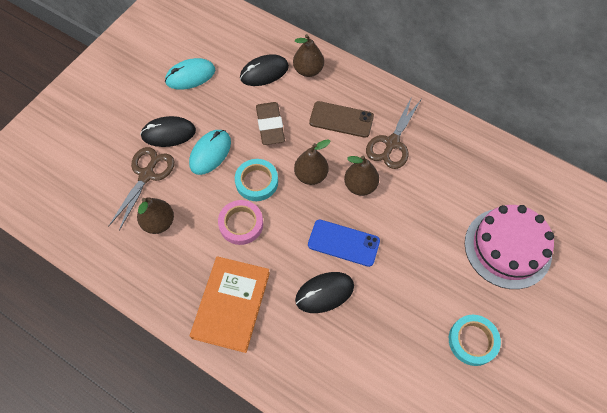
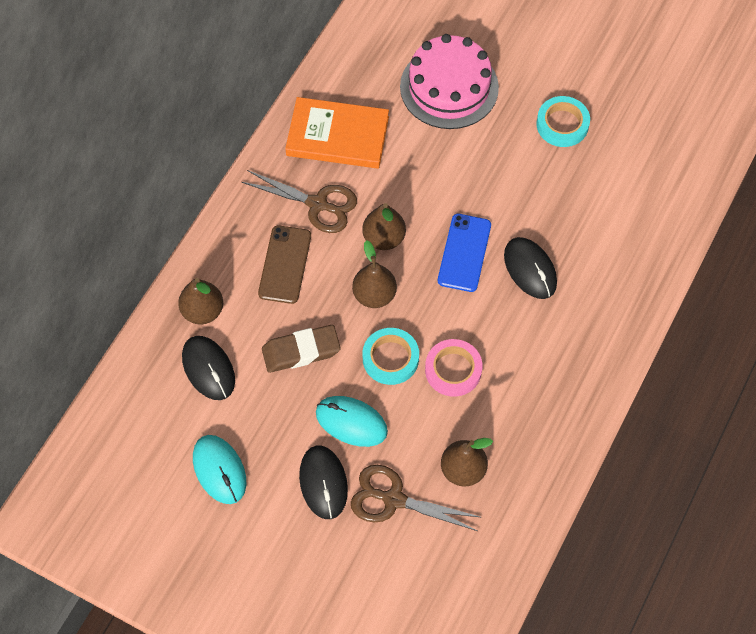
camera: 95 degrees left, 0 degrees up
orange book [190,256,270,353] -> orange book moved to [285,97,389,169]

